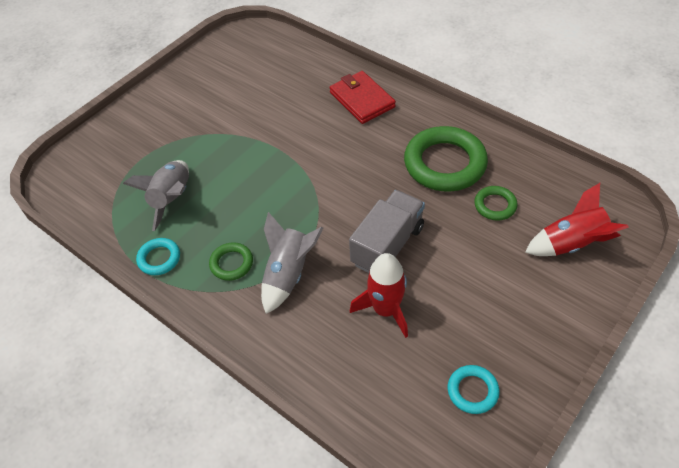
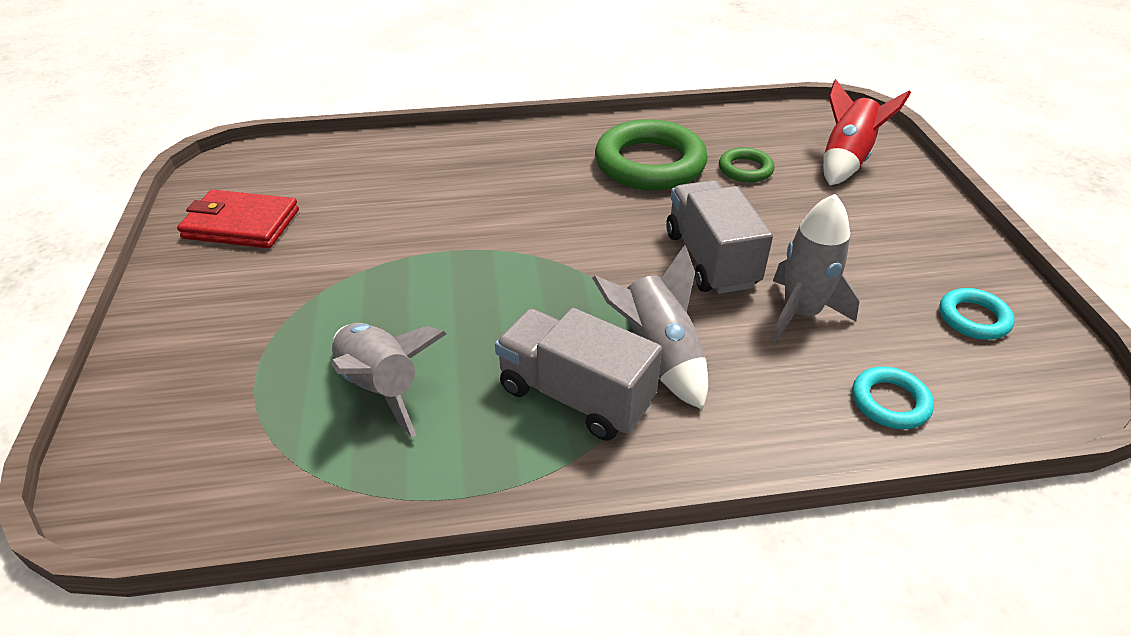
camera: 50 degrees left, 10 degrees down
turquoise ring [136,238,180,275] -> turquoise ring moved to [853,367,934,429]
green ring [209,242,253,281] -> grey truck [495,308,662,441]
red wallet [330,71,396,124] -> red wallet moved to [177,190,299,248]
red rocket [350,253,408,338] -> grey rocket [772,194,859,342]

